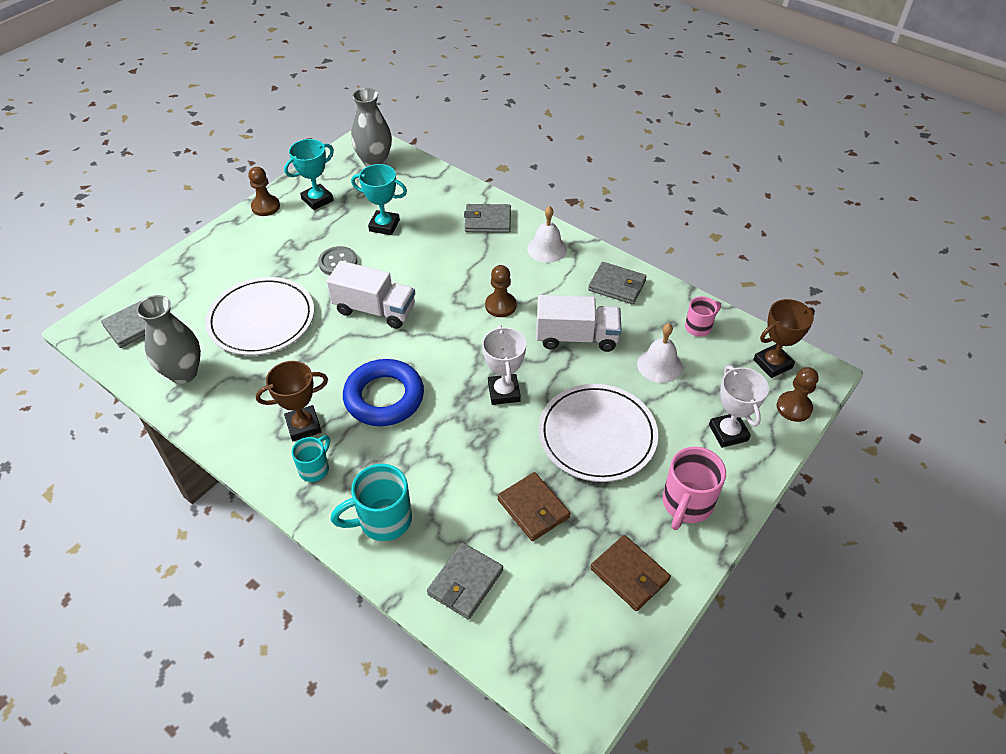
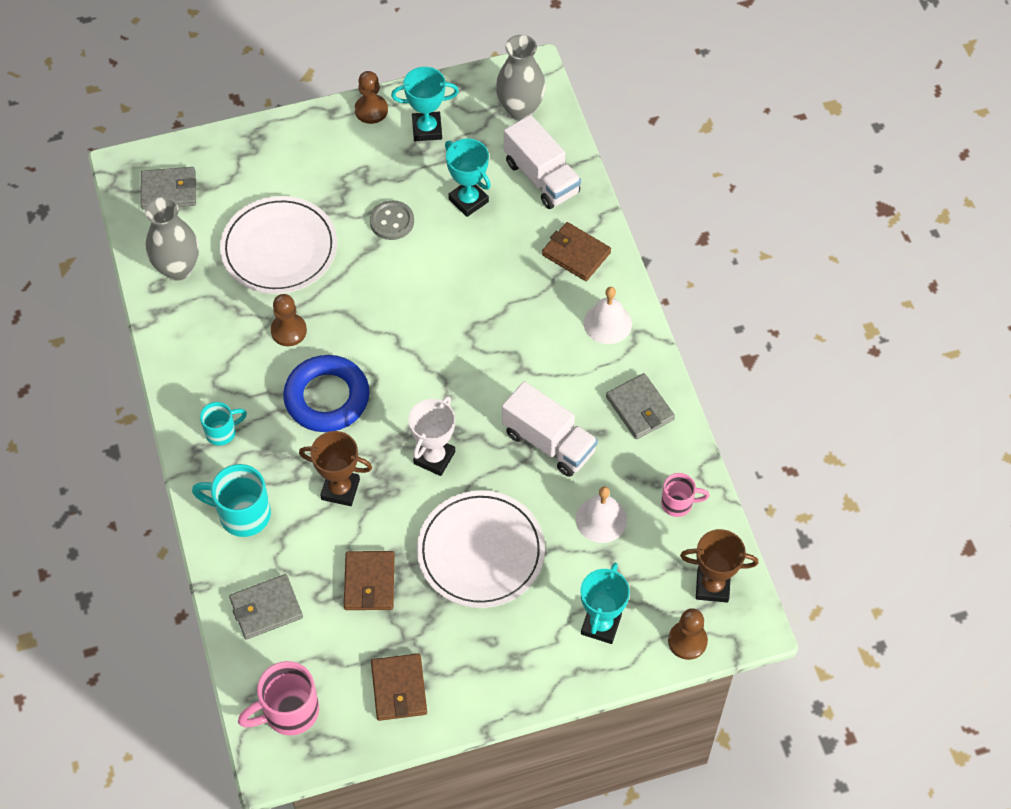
camera: 35 degrees right, 10 degrees up
brown trophy [256,361,328,441] -> brown trophy moved to [299,431,372,506]
white truck [327,261,415,329] -> white truck moved to [504,115,581,209]
grey wallet [464,204,511,233] -> brown wallet [542,222,611,281]
brown pawn [485,265,516,317] -> brown pawn moved to [271,294,307,346]
pink mug [663,447,726,530] -> pink mug moved to [238,661,319,736]
white trophy [709,365,769,448] -> turquoise trophy [581,563,630,644]

